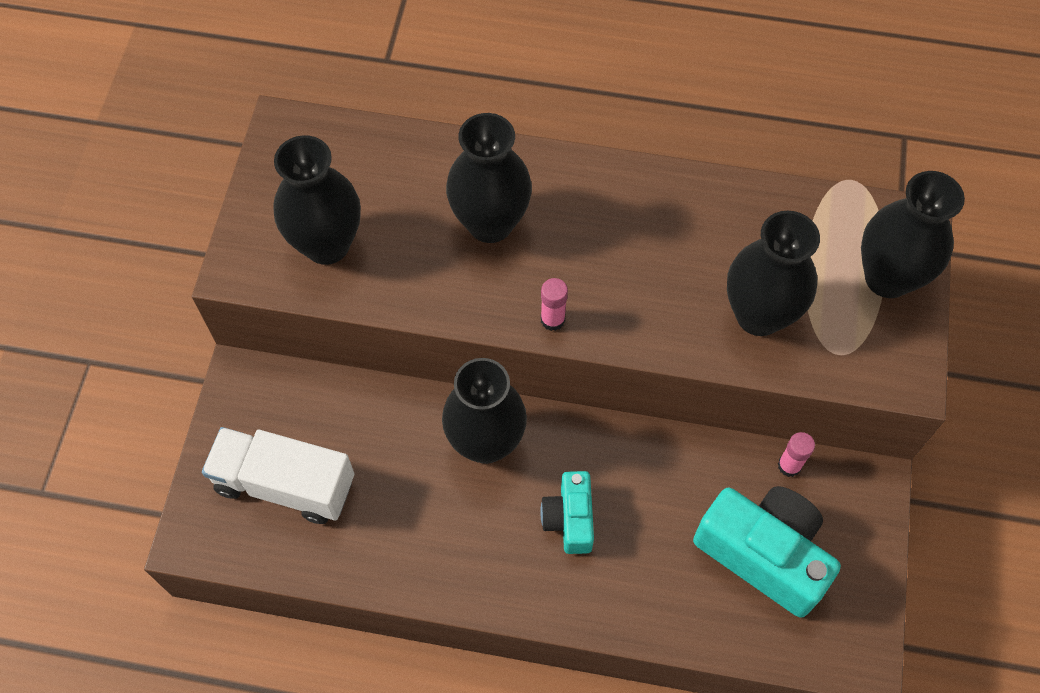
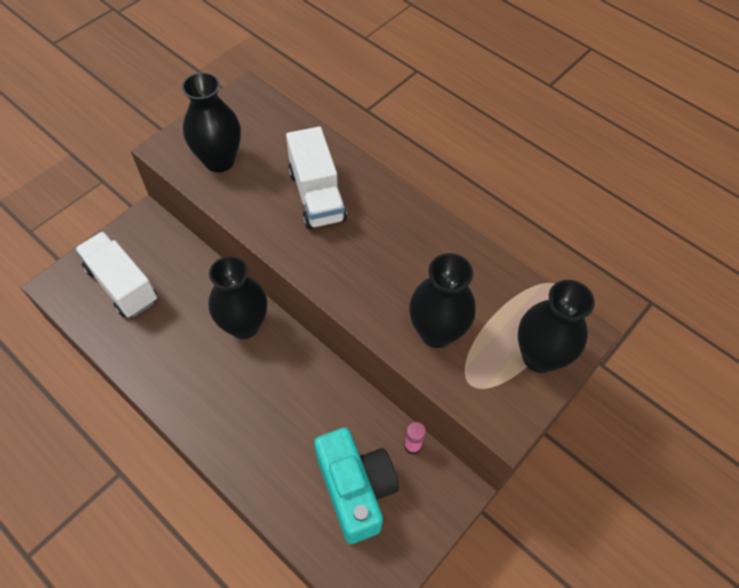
camera: 30 degrees right, 5 degrees down
black vase [446,113,532,243] -> white truck [286,126,347,229]
turquoise camera [540,471,594,554] -> none
pink glue stick [541,278,568,331] -> none

